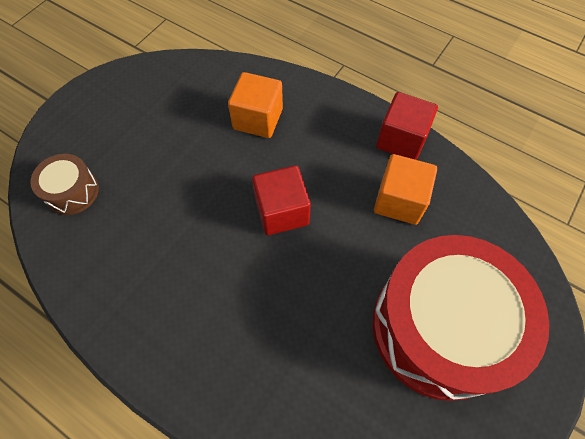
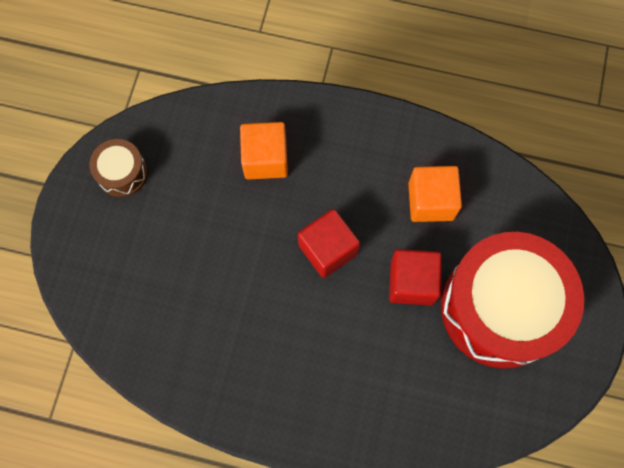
camera: 20 degrees left, 10 degrees up
brown drum [31,154,99,215] -> brown drum moved to [89,139,148,197]
red cube [376,92,438,160] -> red cube moved to [389,249,442,305]

